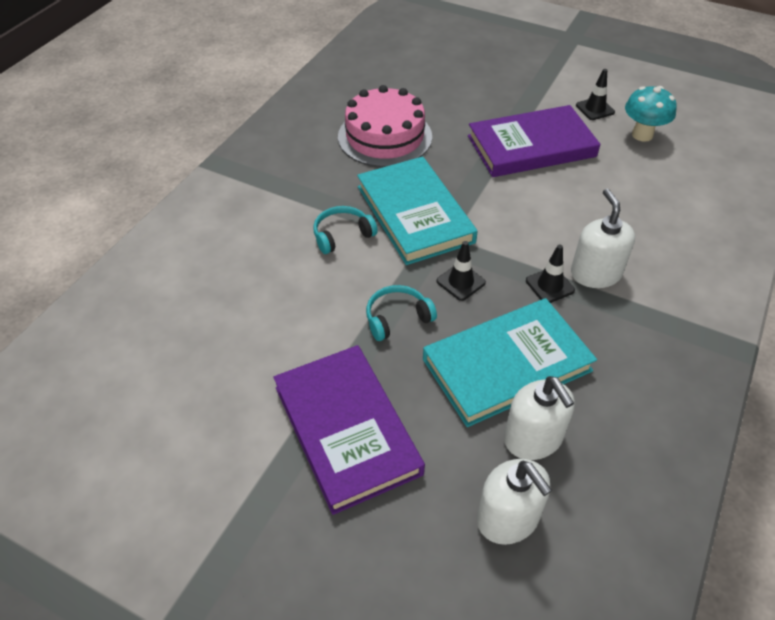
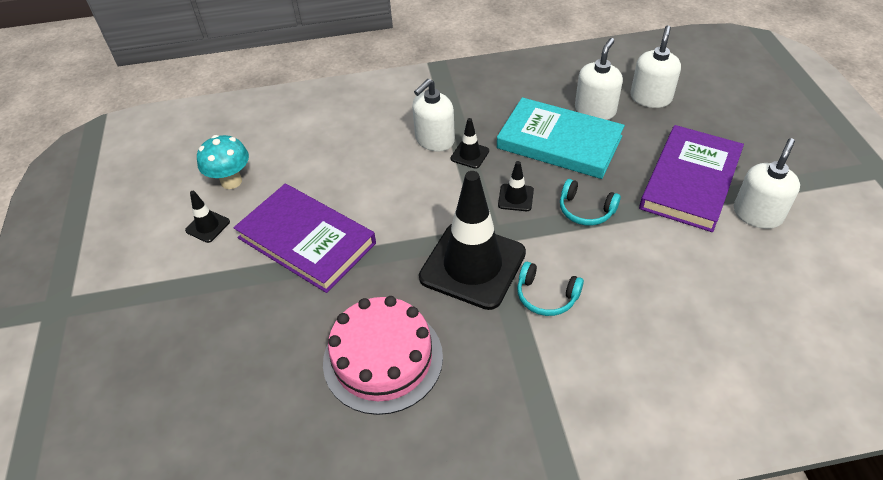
camera: 125 degrees left, 0 degrees up
turquoise book [357,157,478,265] -> black traffic cone [419,171,526,310]
none -> white soap dispenser [734,138,800,229]

